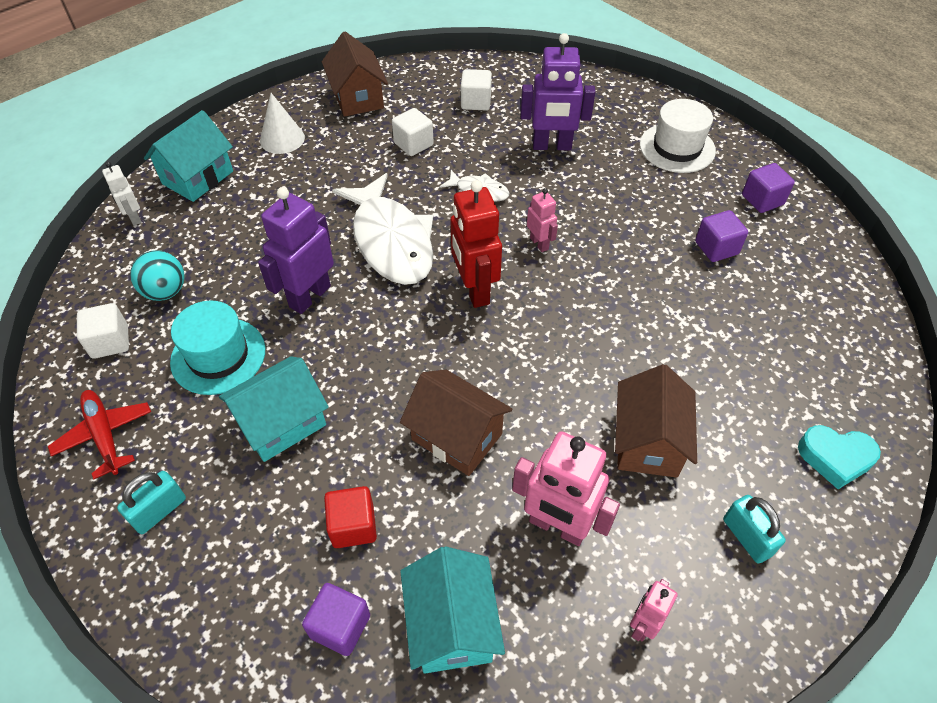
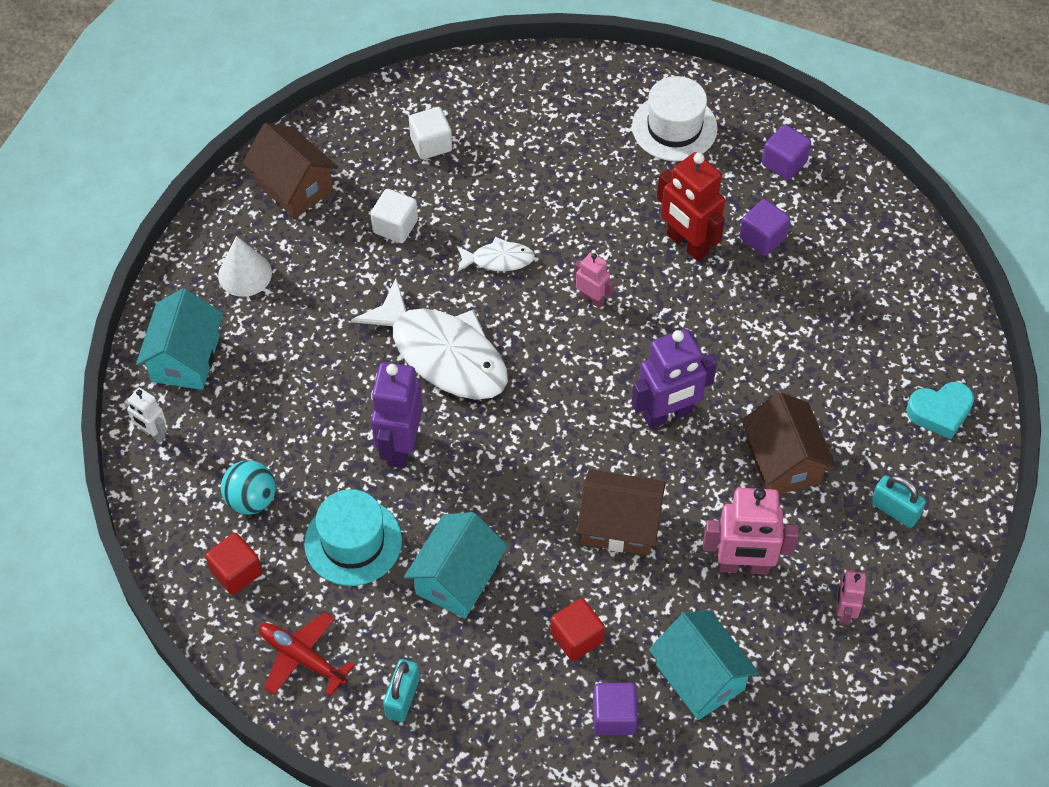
camera: 25 degrees left, 5 degrees up
white cube [77,303,129,359] -> red cube [205,533,262,595]
red robot [450,180,502,308] -> red robot moved to [657,152,725,261]
purple robot [520,33,595,150] -> purple robot moved to [631,329,717,429]

